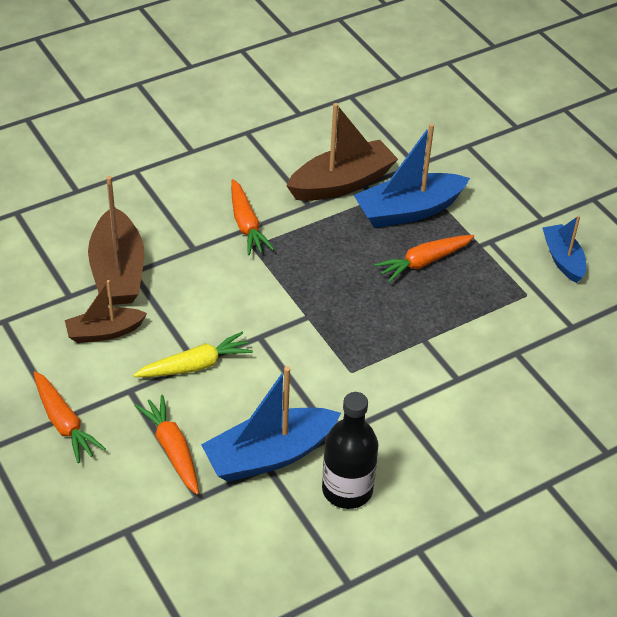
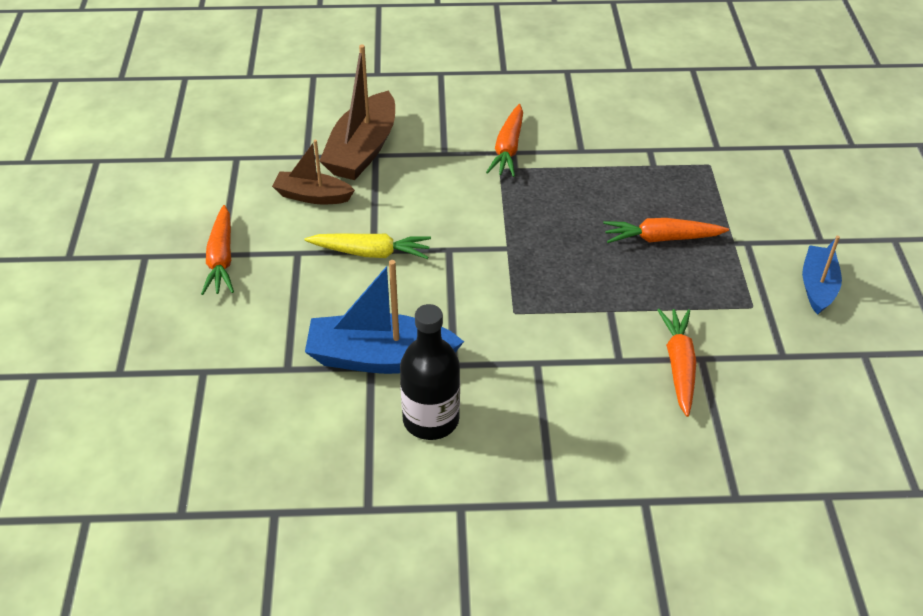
camera: 30 degrees right, 0 degrees up
orange carrot [135,395,199,495] -> orange carrot moved to [657,309,697,417]
brown boat [287,103,398,201] -> none
blue boat [354,123,470,228] -> none

